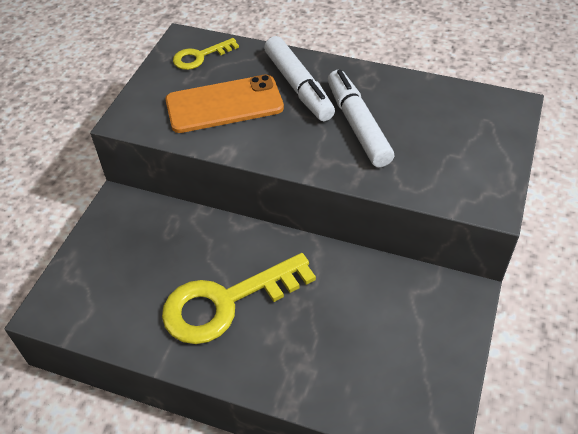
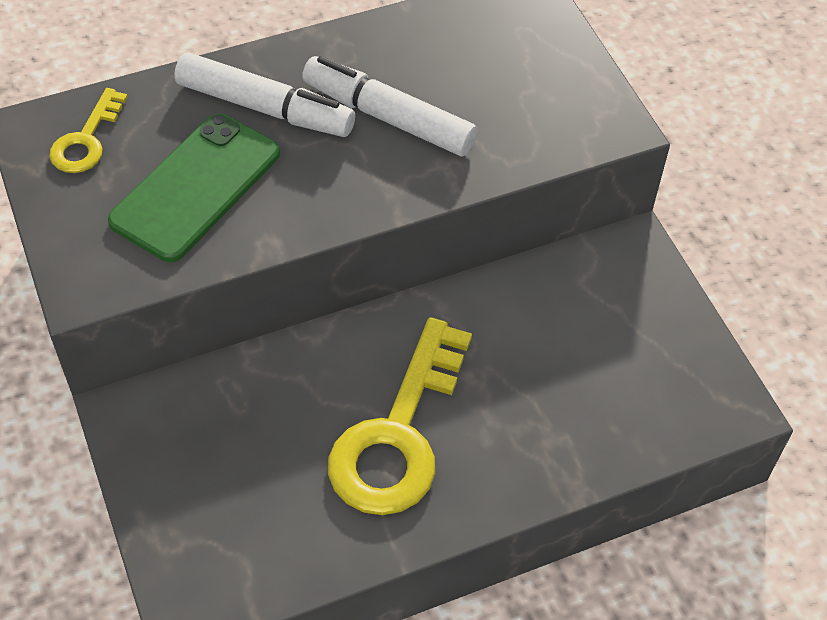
camera: 45 degrees left, 5 degrees up
orange phone [165,75,284,133] -> green phone [108,113,280,262]

